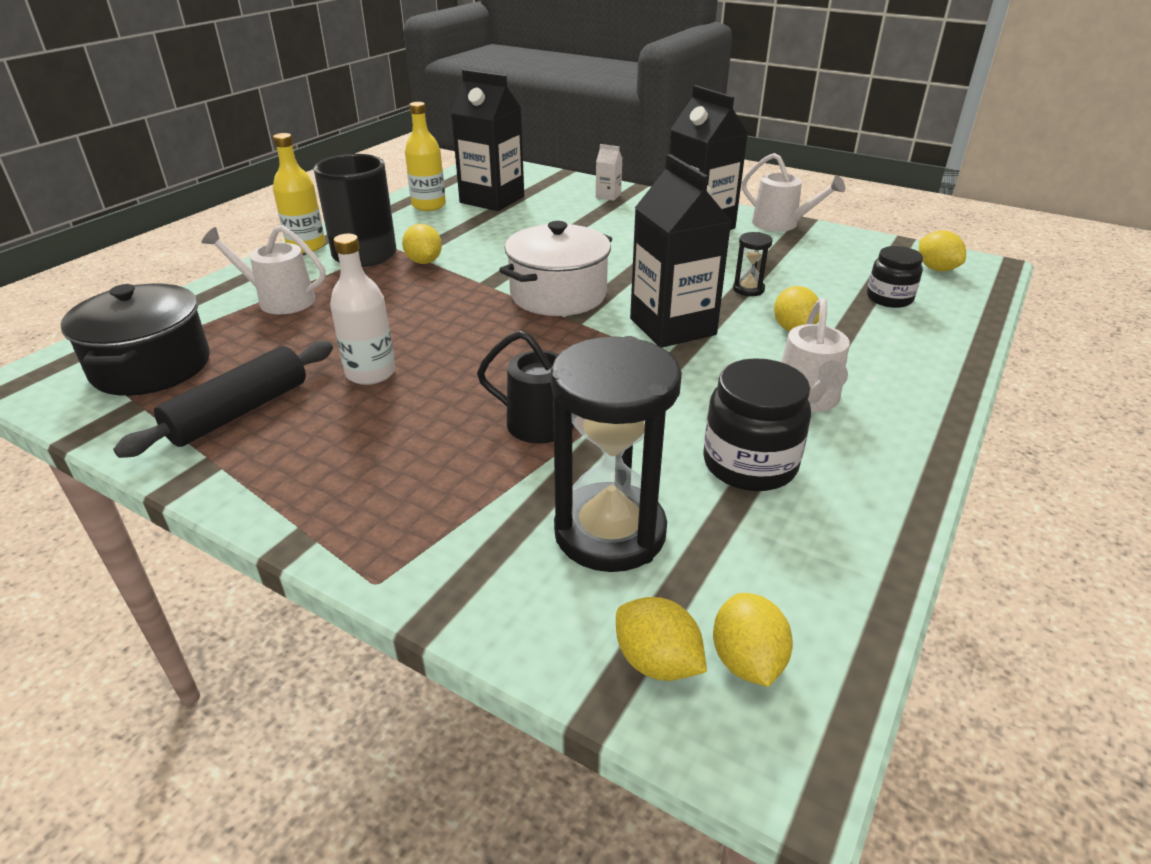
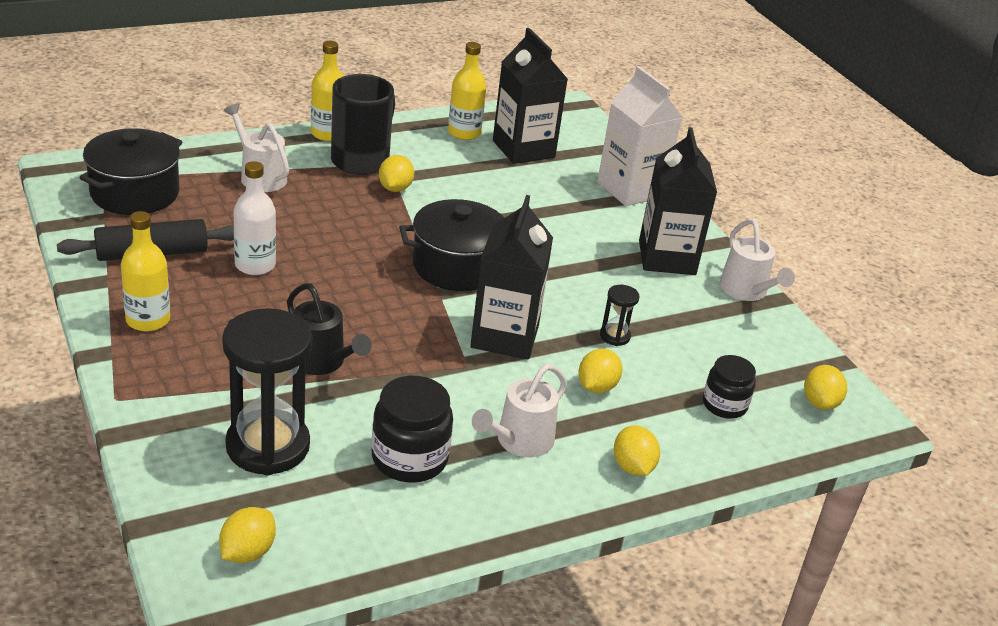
camera: 30 degrees right, 0 degrees up
white pot [499,221,612,316] -> black pot [399,199,504,291]
white carton [596,144,622,201] -> white carton [597,66,683,206], size x2.35
yellow lemon [616,597,707,681] -> yellow lemon moved to [614,426,660,476]
none -> yellow bottle [121,211,170,332]

